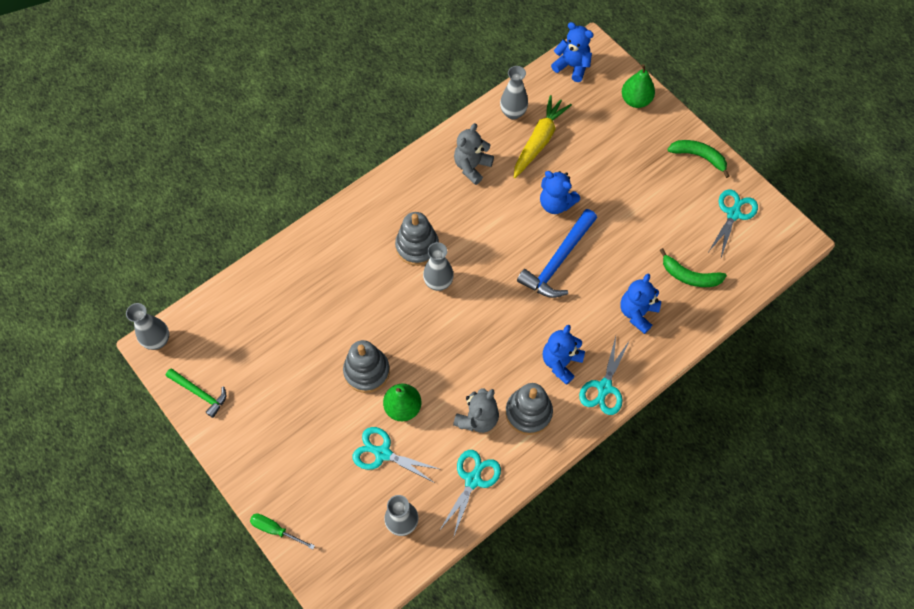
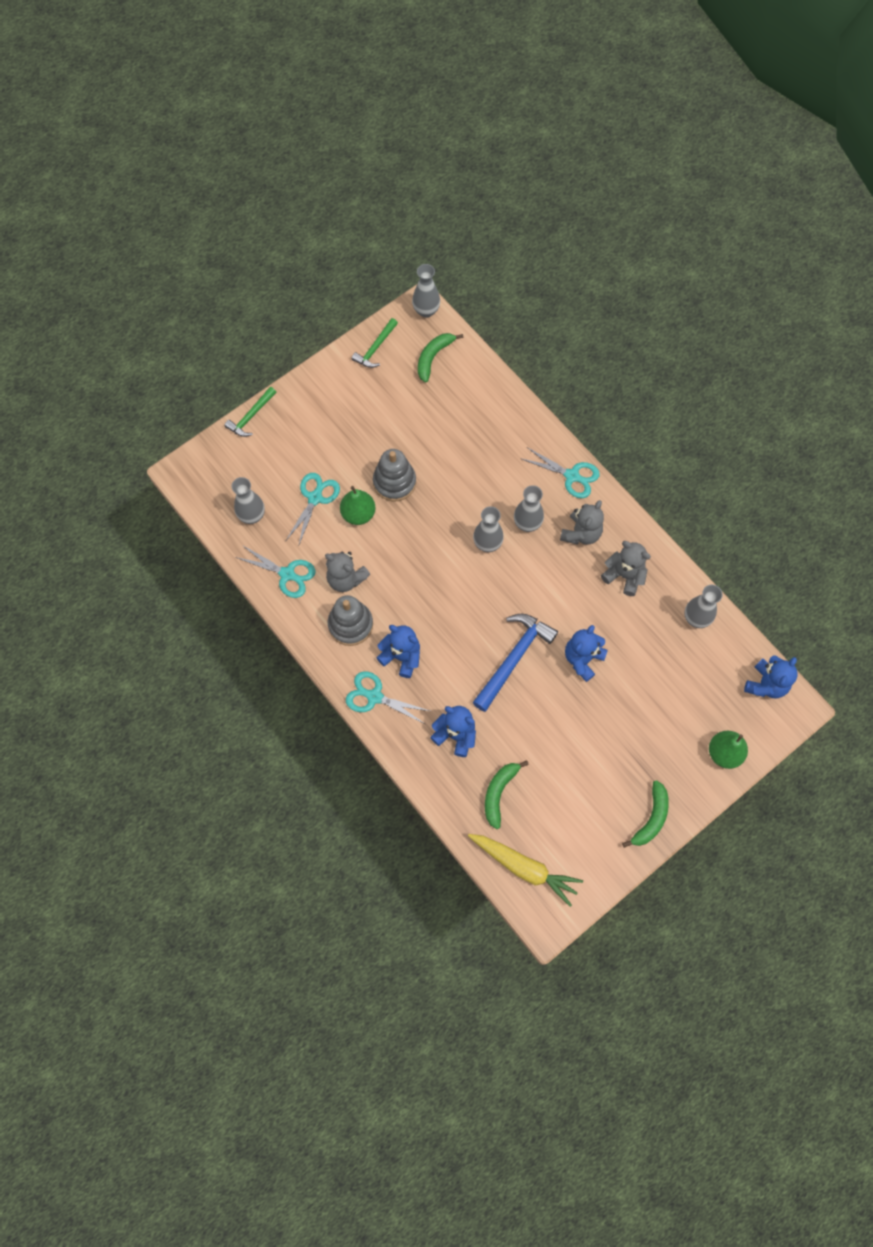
camera: 90 degrees right, 5 degrees up
green screwdriver [250,513,315,549] -> green hammer [224,387,276,437]
grey stacking toy [395,212,439,266] -> grey vase [514,485,544,532]
yellow carrot [514,95,572,178] -> yellow carrot moved to [468,834,583,907]
blue hammer [517,209,597,298] -> blue hammer turned 90 degrees clockwise [473,614,558,712]
turquoise scissors [709,189,758,257] -> turquoise scissors moved to [520,447,600,498]
none -> green banana [418,333,463,383]
none -> grey teddy bear [560,500,604,545]

